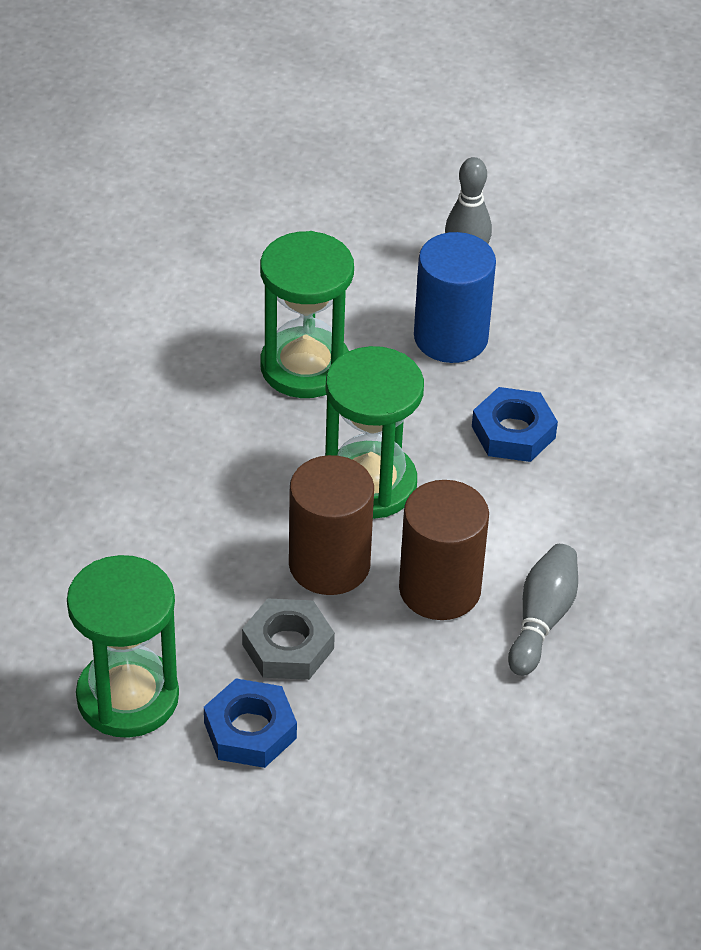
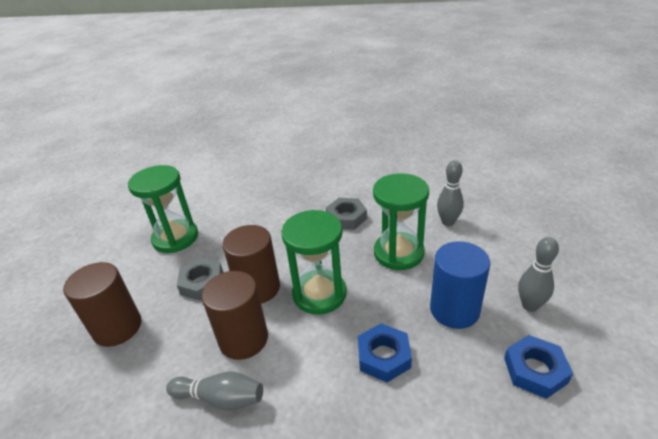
camera: 85 degrees right, 10 degrees down
blue nut [204,678,297,768] -> blue nut moved to [504,335,573,399]
none -> brown cylinder [63,262,141,347]
none -> grey nut [326,198,367,230]
none -> grey bowling pin [437,160,464,226]

